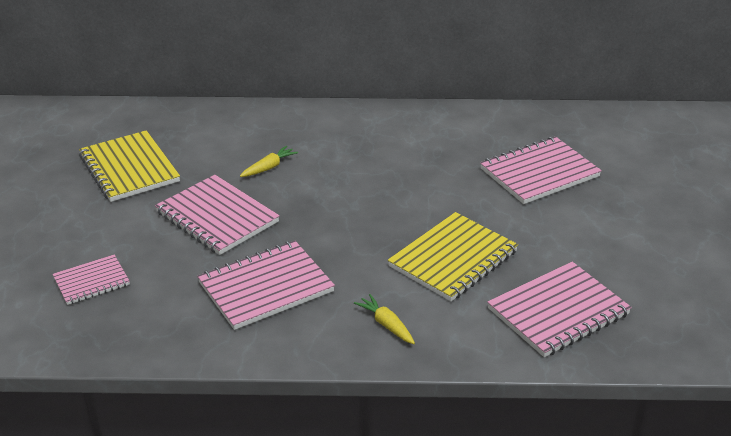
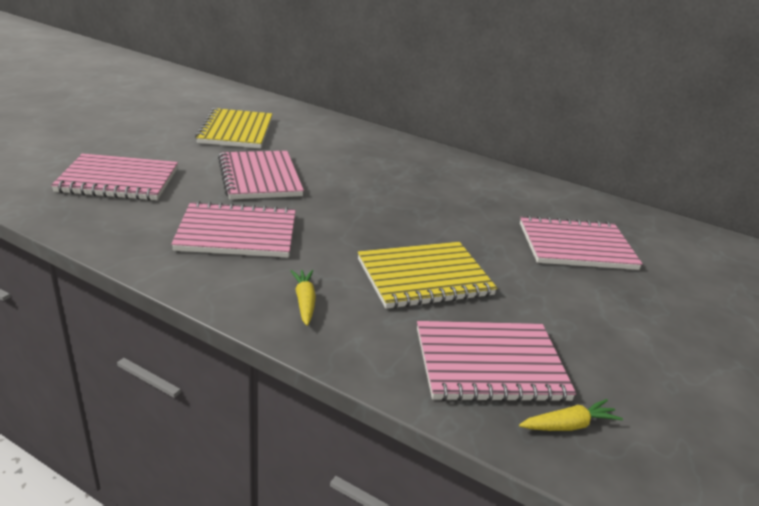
camera: 25 degrees right, 5 degrees down
pink notebook [53,255,130,305] -> pink notebook [51,154,178,201], size x1.72
yellow carrot [240,146,298,177] -> yellow carrot moved to [519,399,623,431]

